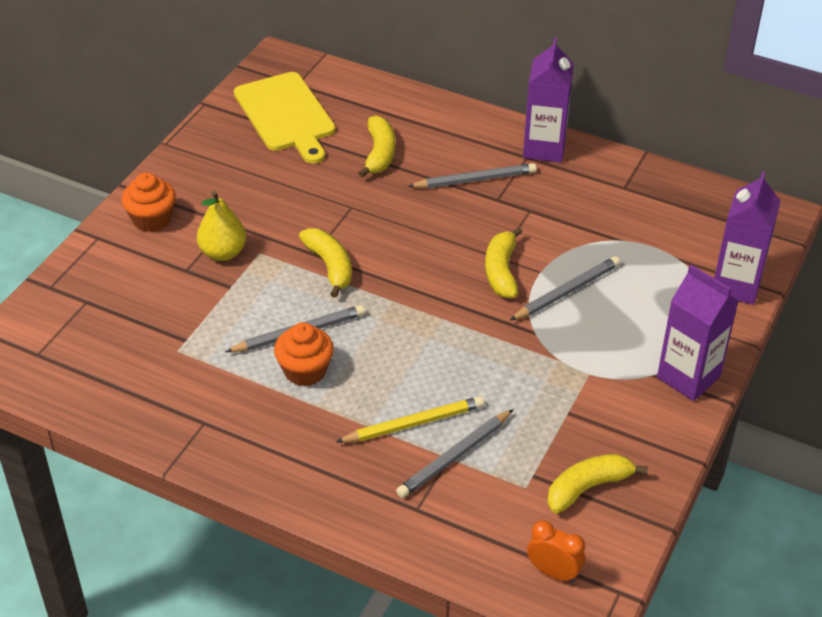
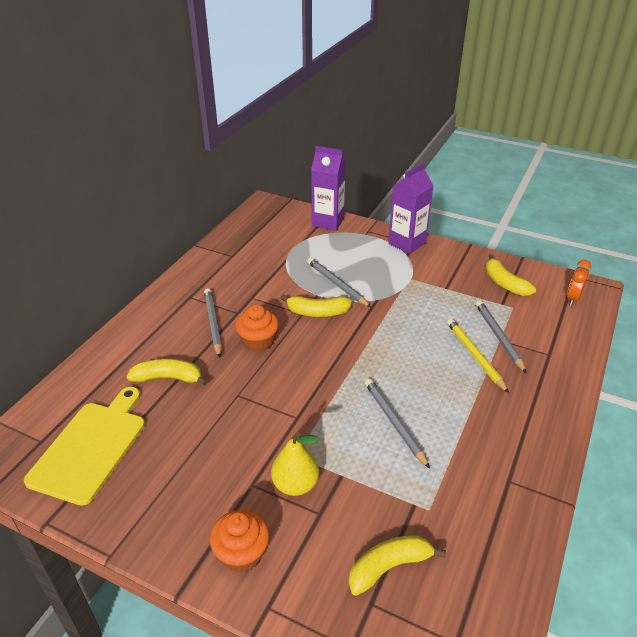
camera: 90 degrees left, 5 degrees down
yellow cutting board [234,72,335,164] -> yellow cutting board turned 45 degrees counterclockwise [24,387,145,506]
orange cupcake [274,323,334,387] -> orange cupcake moved to [235,304,279,352]
yellow banana [299,228,352,298] -> yellow banana moved to [349,535,446,596]
grey pencil [396,410,513,498] -> grey pencil turned 150 degrees counterclockwise [476,300,527,373]
purple carton [523,38,574,162] -> none

